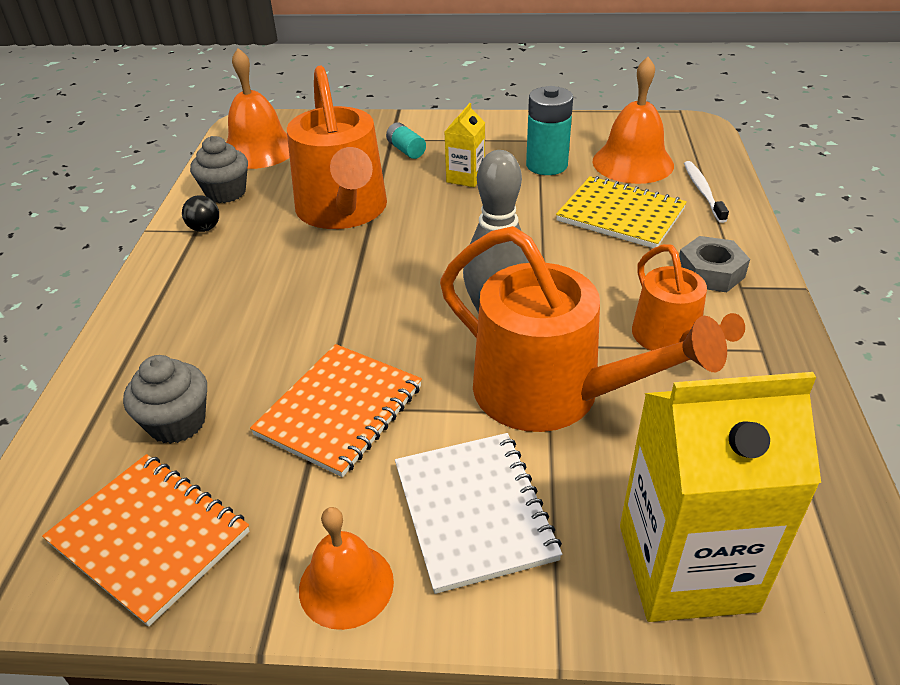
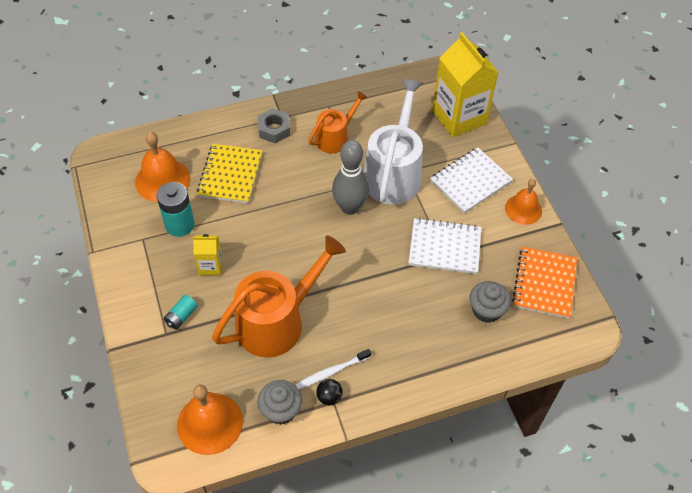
camera: 115 degrees left, 15 degrees up
orange notebook [250,344,422,477] -> white notebook [409,218,481,274]
orange watering can [440,226,727,432] -> white watering can [363,79,423,205]
white toothbrush [684,161,729,223] -> white toothbrush moved to [296,349,371,389]

